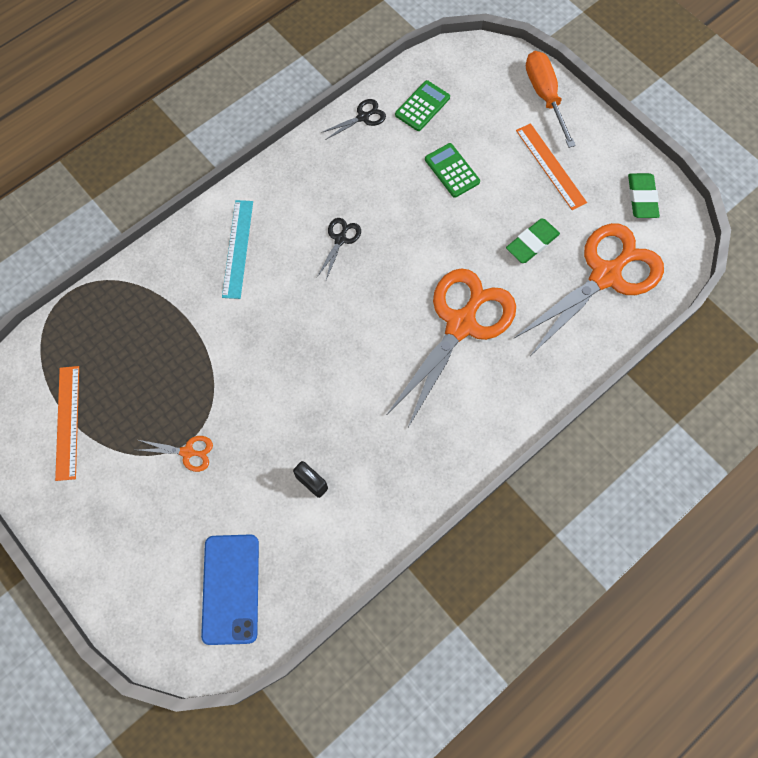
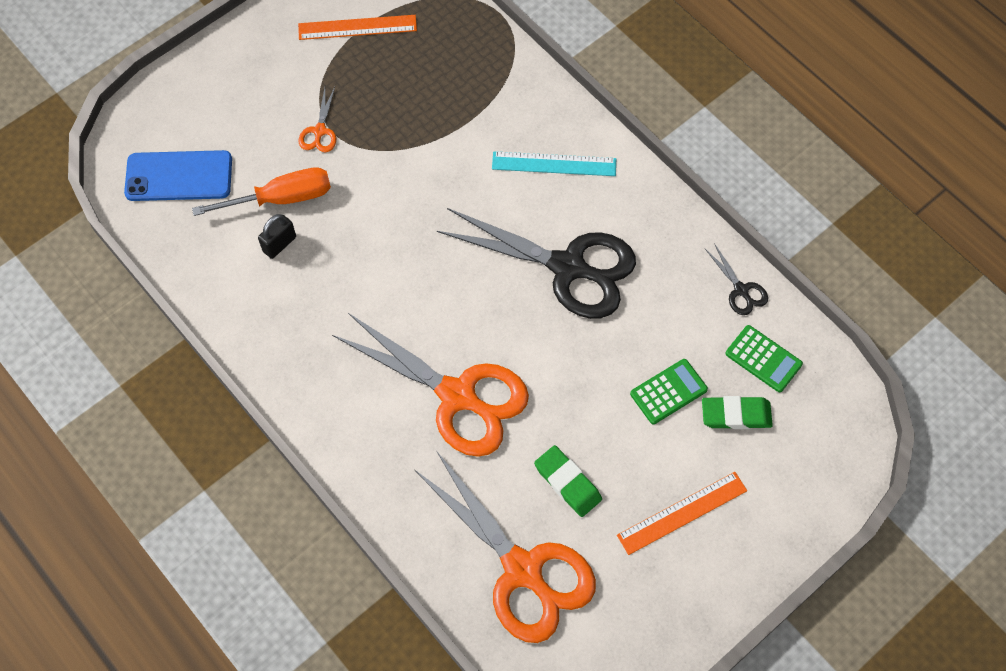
camera: 90 degrees right, 5 degrees down
black scissors [317,218,361,280] -> black scissors [437,208,636,319], size x2.41
orange screwdriver [526,51,576,148] -> orange screwdriver moved to [192,167,331,216]
green eraser [628,173,660,218] -> green eraser moved to [702,396,773,429]

